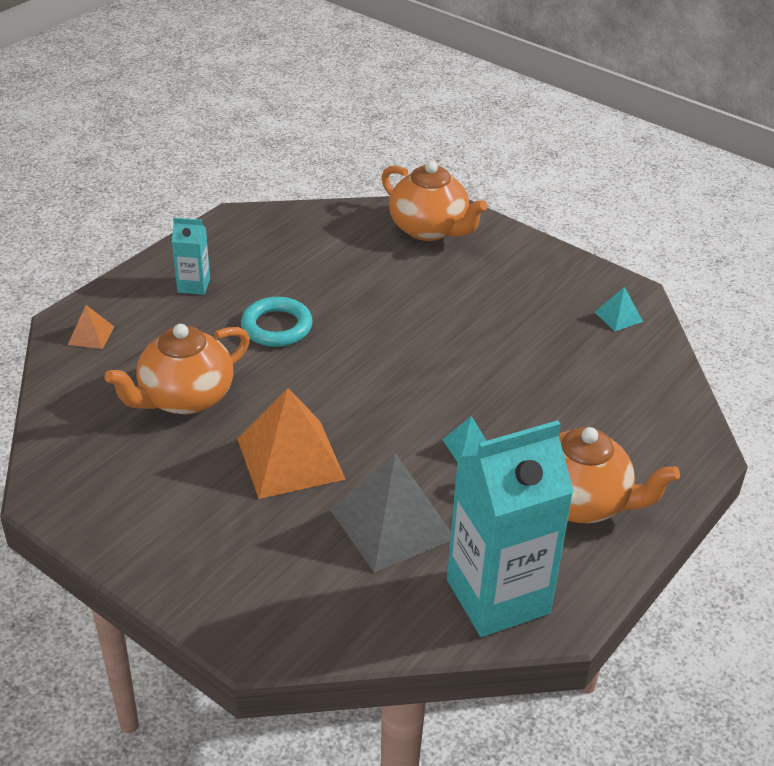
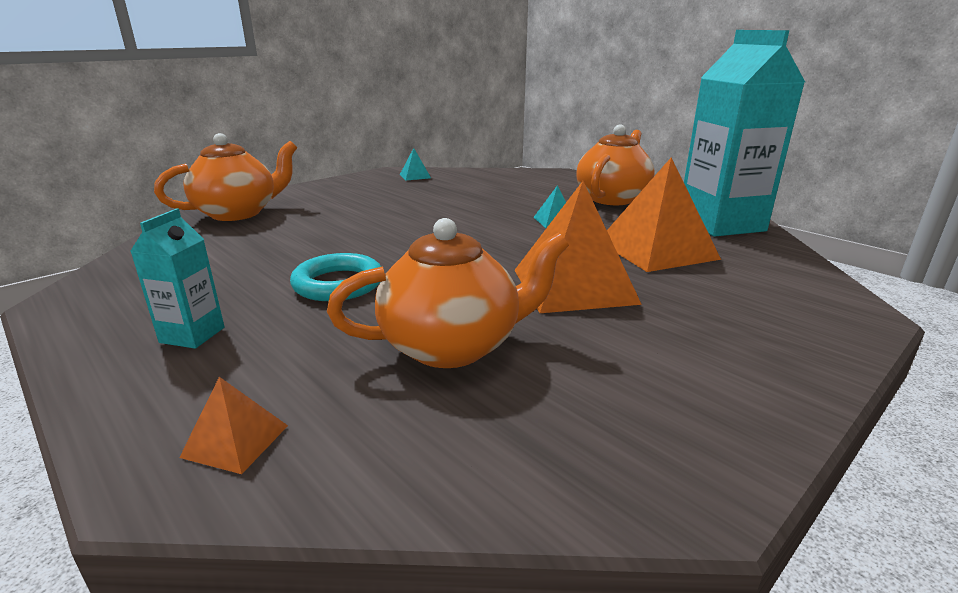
camera: 80 degrees left, 15 degrees down
orange teapot [105,324,250,415] -> orange teapot turned 75 degrees counterclockwise [327,218,569,368]
grey pyramid [331,453,451,573] -> orange pyramid [607,157,721,272]

